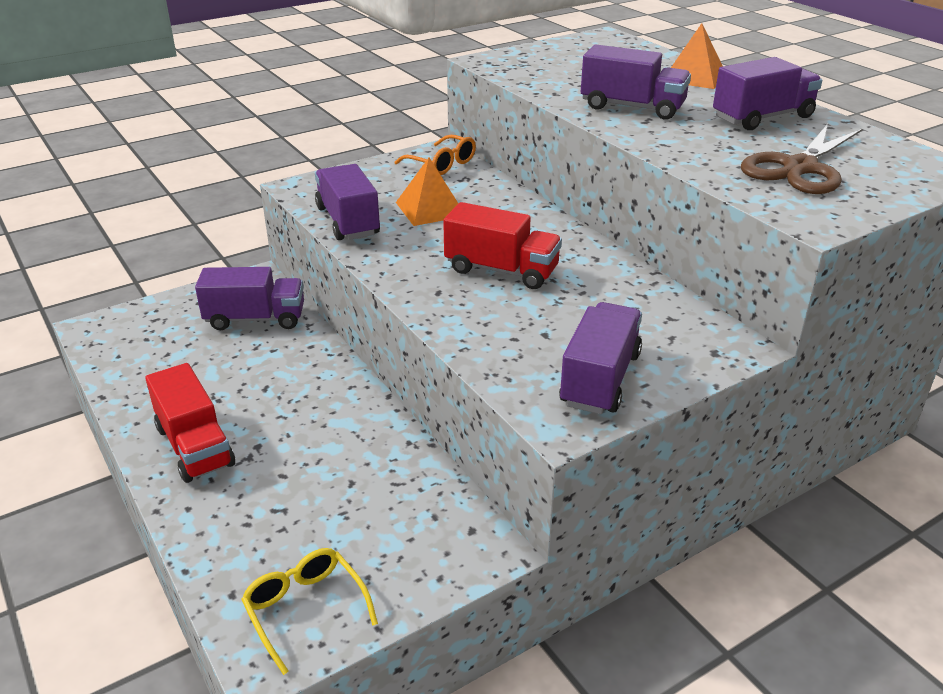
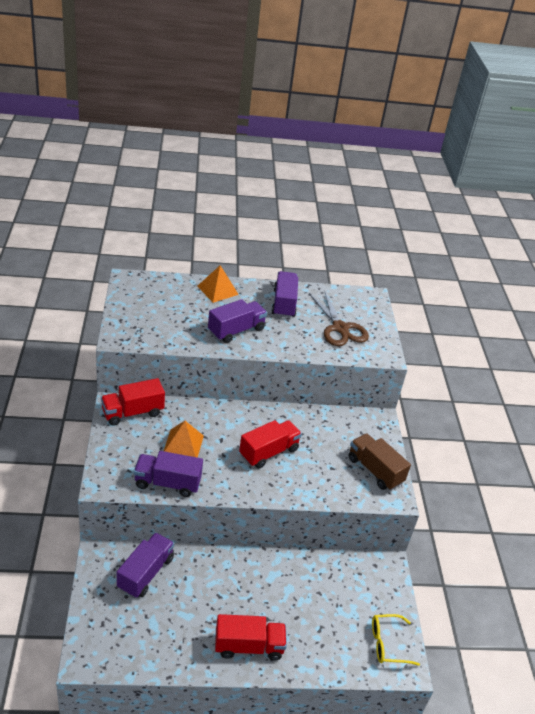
camera: 65 degrees left, 5 degrees up
orange glasses [395,135,476,175] -> red truck [101,378,165,426]
purple truck [559,302,642,414] -> brown truck [349,433,411,490]

